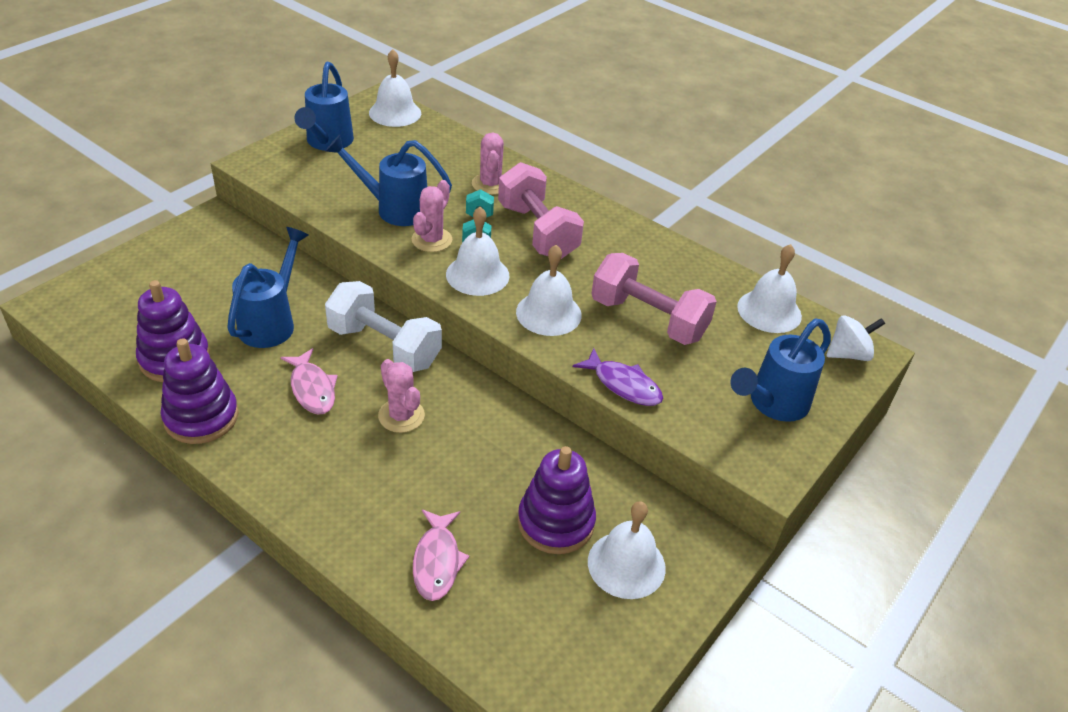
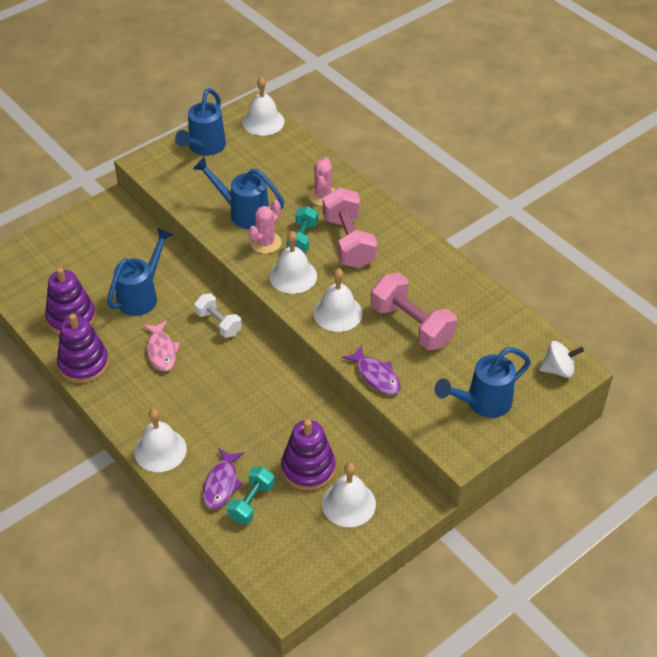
camera: 15 degrees right, 5 degrees up
white dumbbell [325,281,442,372] -> white dumbbell [194,293,242,338], size x0.60
pink cactus [378,359,425,433] -> none
pink fish [413,510,470,601] -> purple fish [203,448,244,509]
white bell [737,244,802,333] -> white bell moved to [134,408,187,472]
none -> turquoise dumbbell [227,467,275,524]

